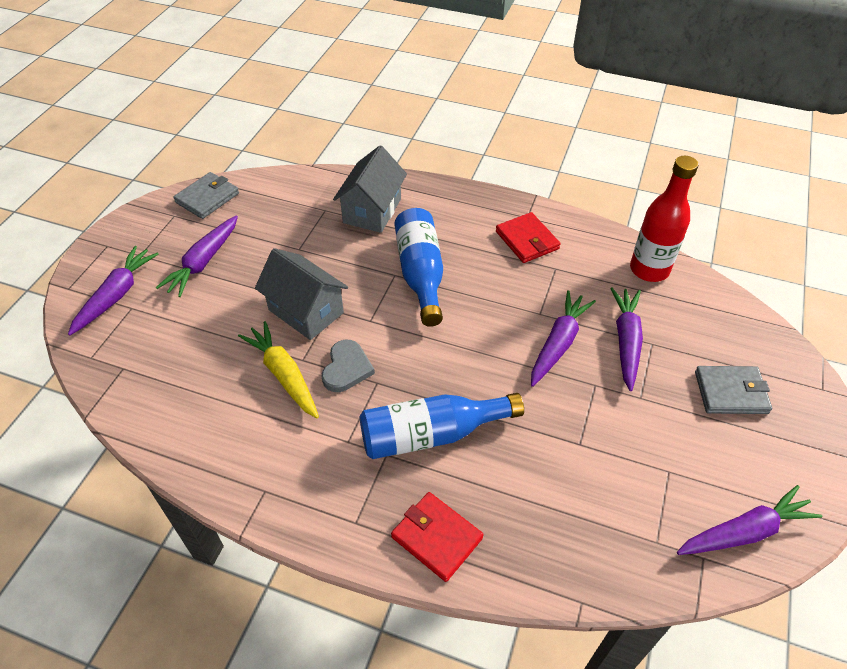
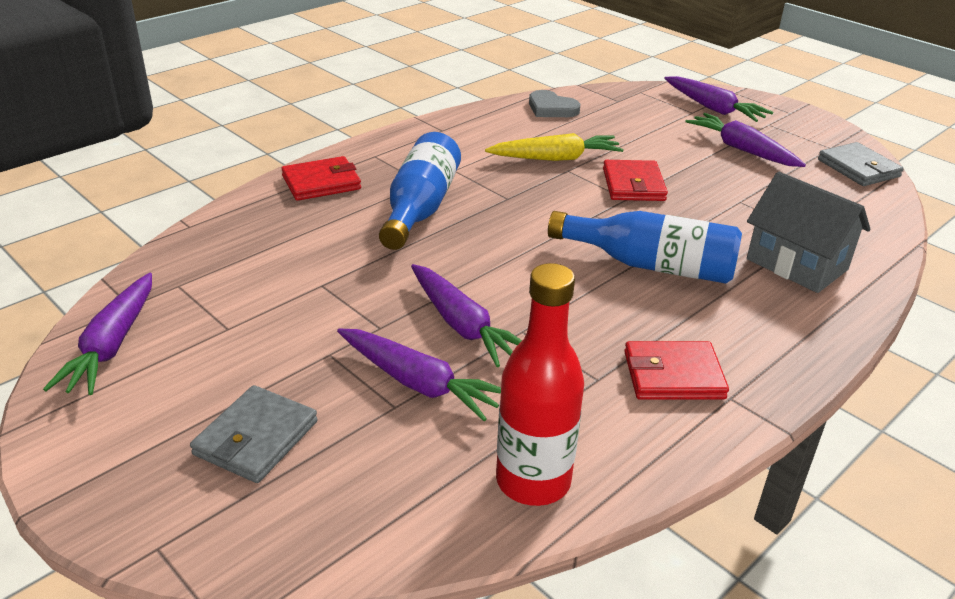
camera: 115 degrees right, 15 degrees down
grey house [255,248,348,340] -> red wallet [603,160,668,201]
grey heart [322,340,375,392] -> grey heart moved to [529,90,580,117]

